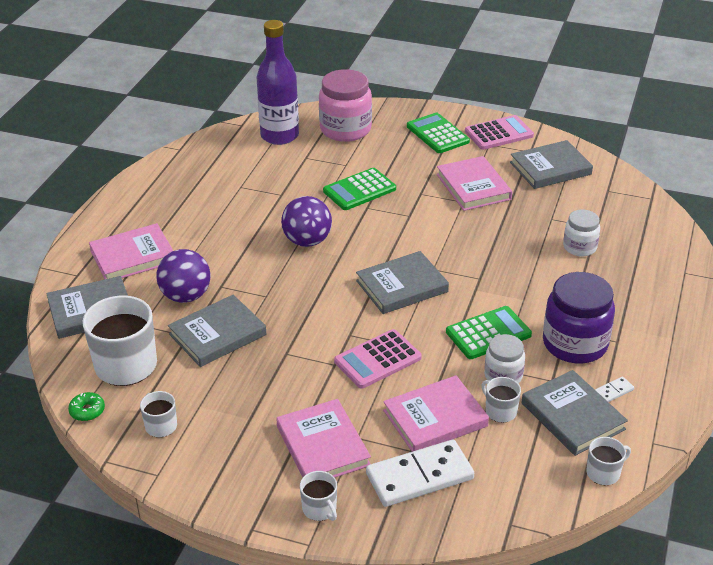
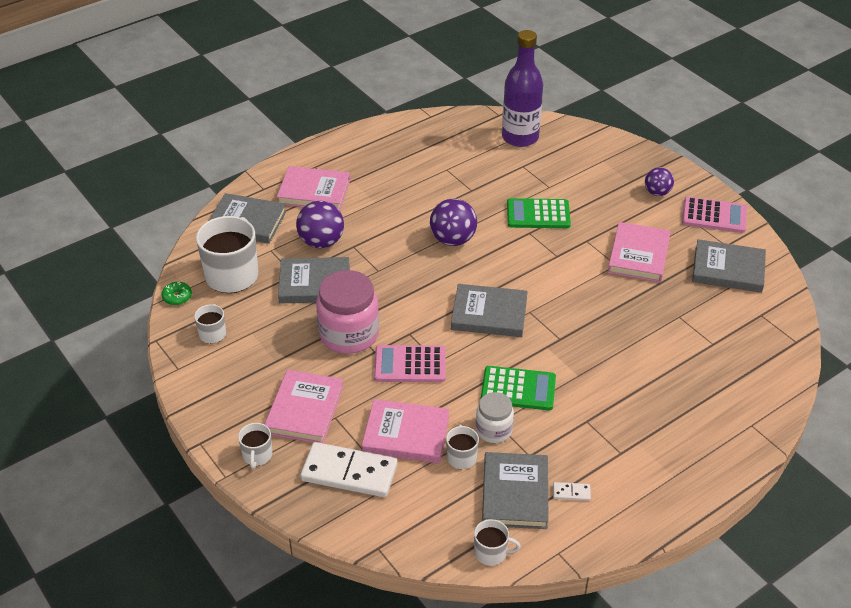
camera: 35 degrees right, 5 degrees up
pink jar [319,69,372,142] -> pink jar moved to [316,270,379,354]
green calculator [407,113,470,153] -> purple ball [645,167,674,196]
purple jar [543,272,615,363] -> none
white jar [563,209,600,256] -> none

